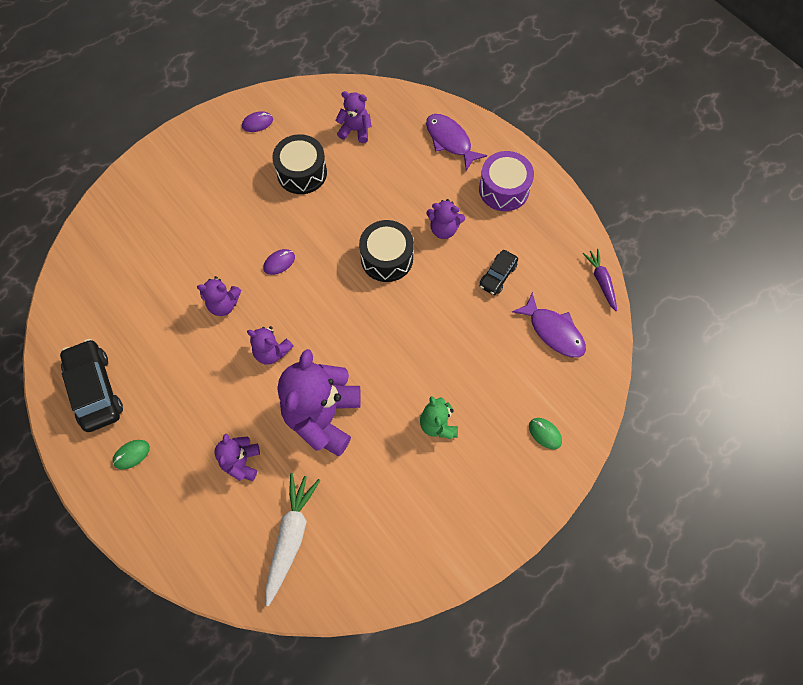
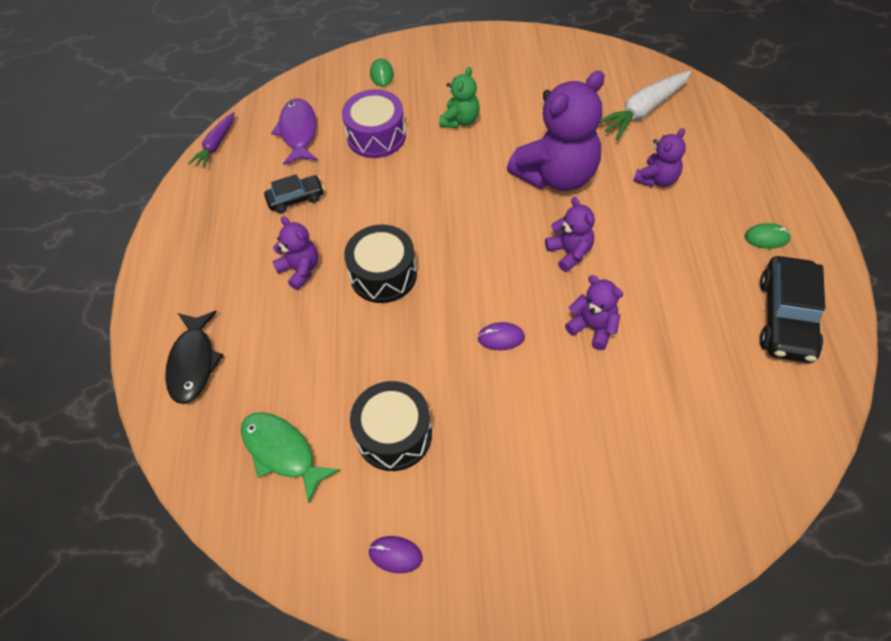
camera: 140 degrees left, 10 degrees down
purple teddy bear [335,91,372,143] -> green fish [241,412,340,503]
purple fish [426,114,487,171] -> black fish [165,311,224,404]
purple drum [479,151,534,211] -> purple drum moved to [342,89,406,158]

